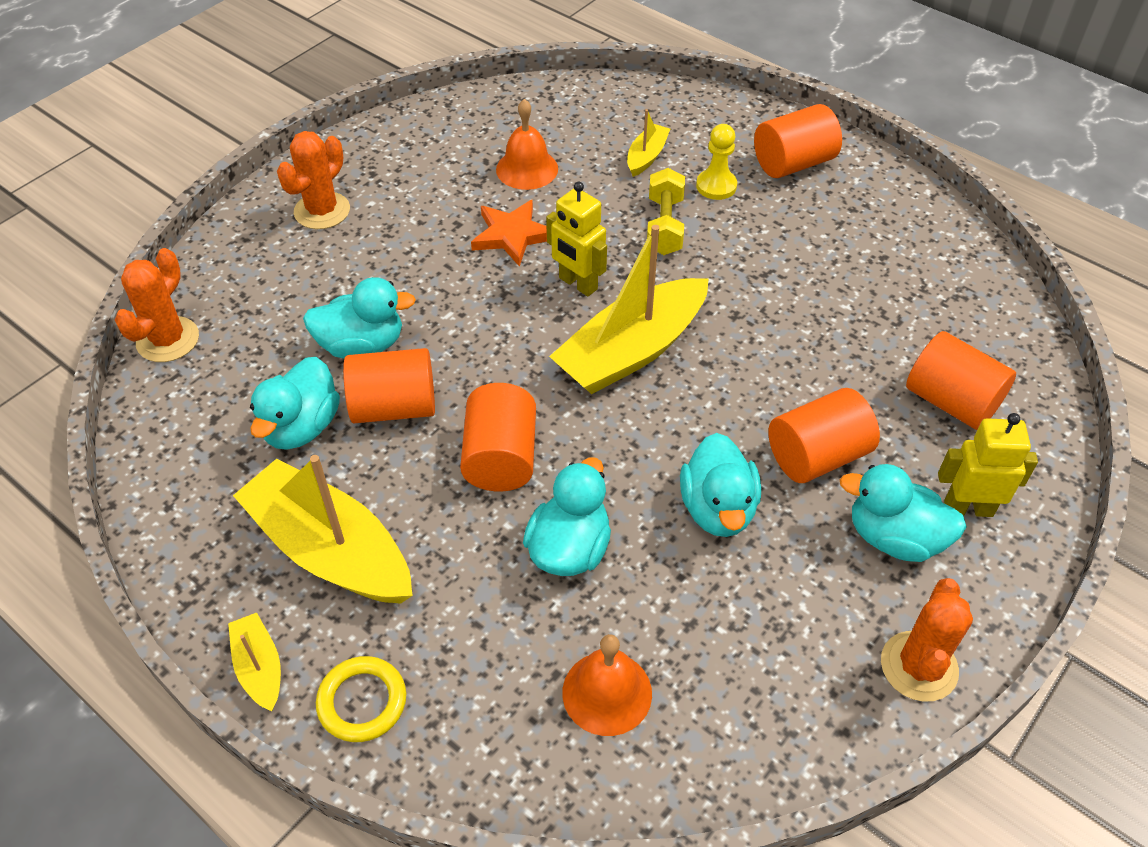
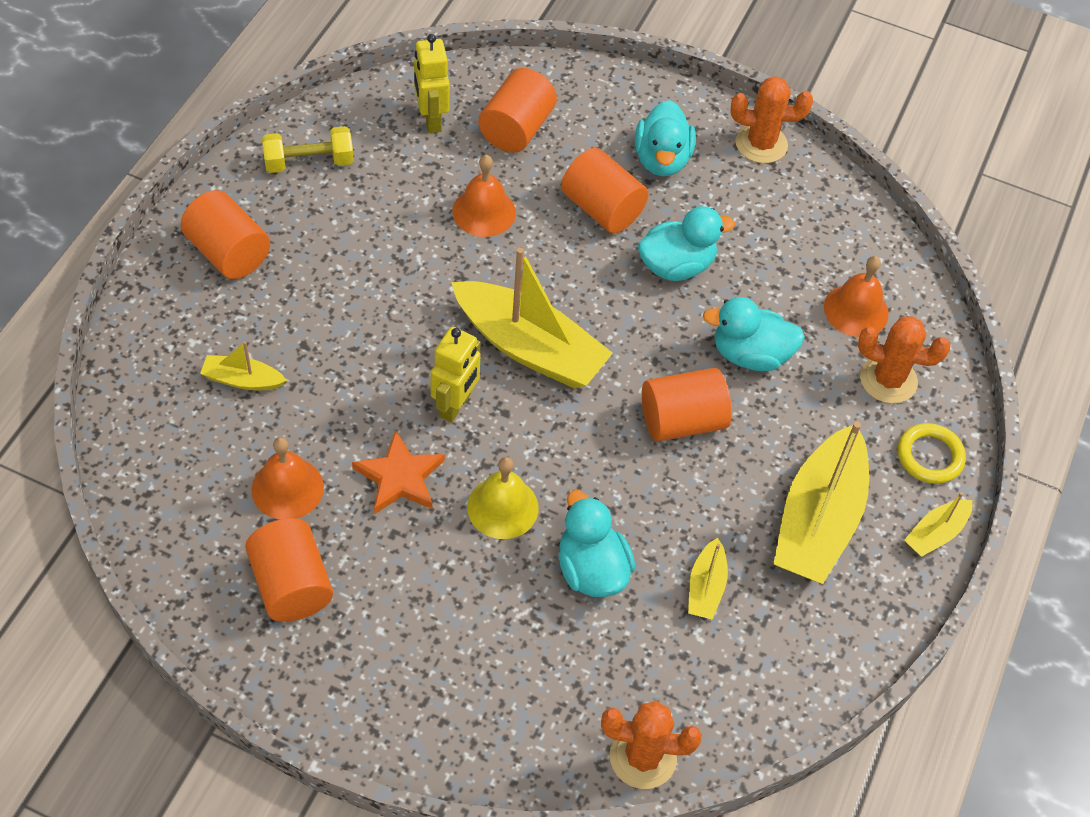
camera: 110 degrees left, 5 degrees up
turquoise duck [250,357,340,450] -> yellow boat [688,538,728,620]
orange cactus [277,131,350,229] -> orange cactus moved to [858,316,951,404]
orange cylinder [343,348,435,423] -> orange cylinder moved to [245,518,333,622]
yellow dumbbell [647,168,685,255] -> yellow dumbbell moved to [262,126,354,173]
yellow pawn [696,124,737,200] -> none
yellow robot [938,413,1038,517] -> yellow robot moved to [414,34,450,133]
none -> orange bell [452,155,516,237]
none -> yellow bell [467,457,539,539]

